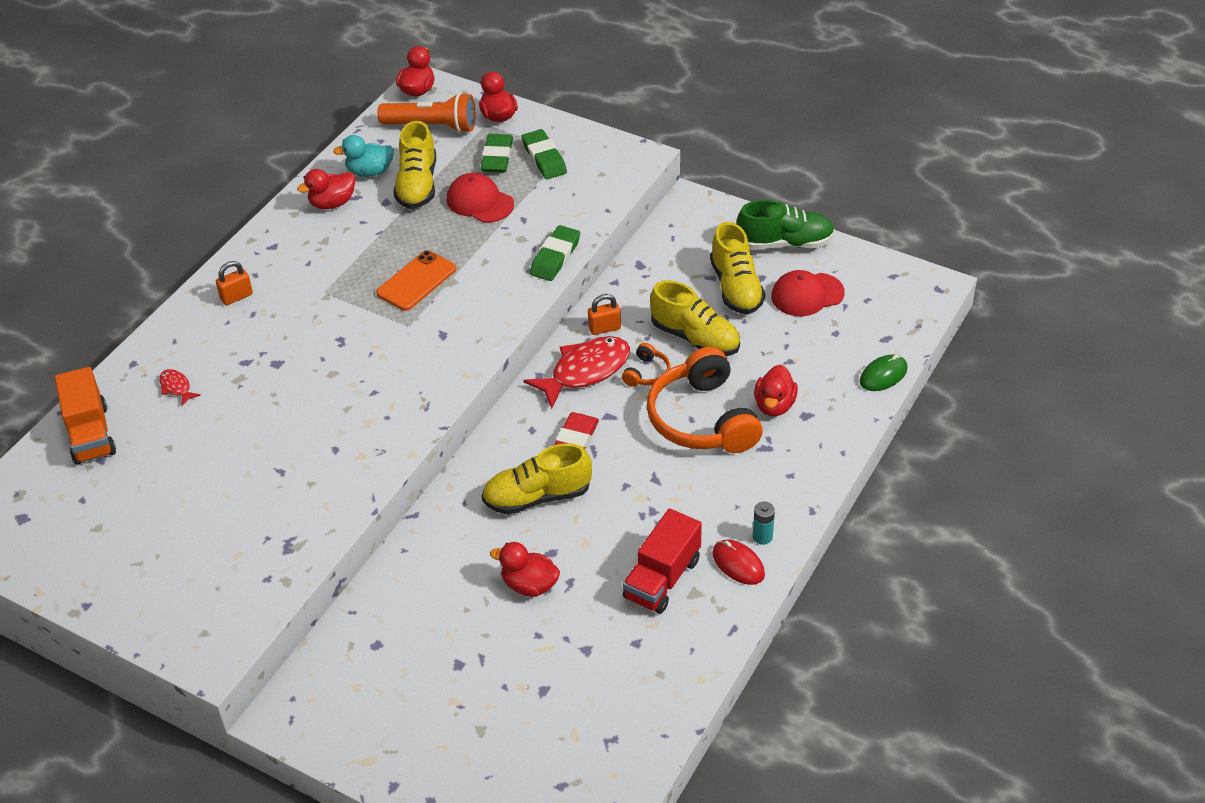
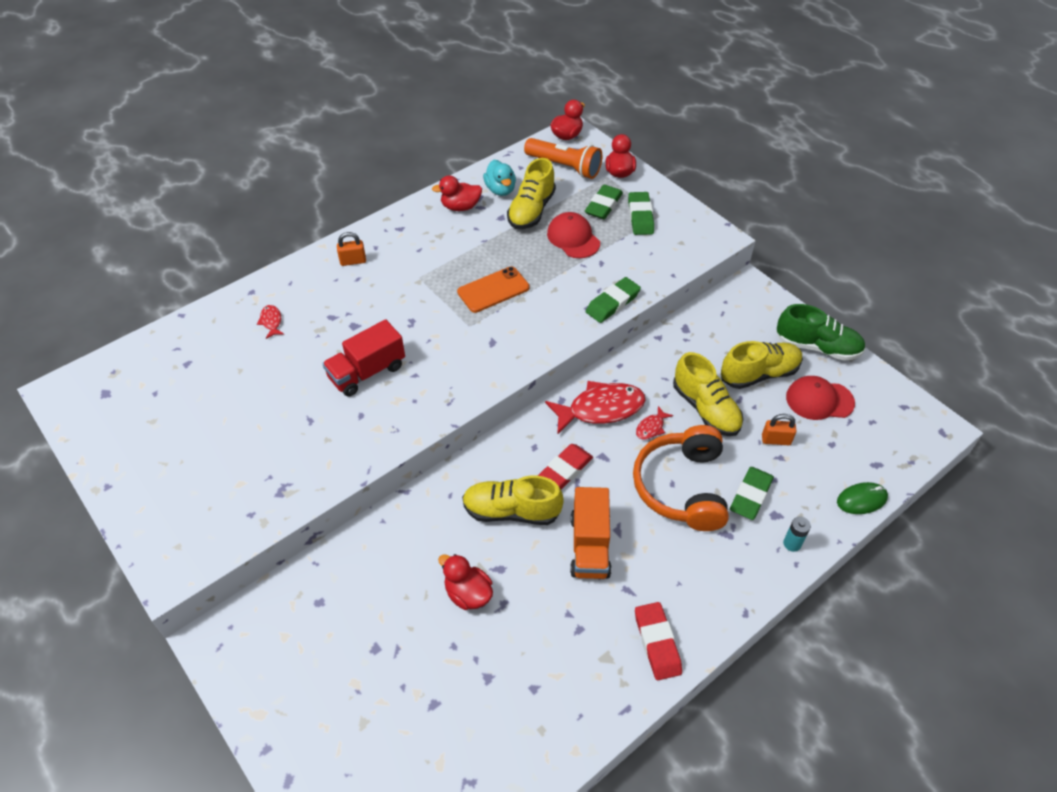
camera: 20 degrees right, 5 degrees up
orange truck [55,367,116,465] -> orange truck moved to [570,487,611,579]
turquoise duck [333,135,394,177] -> turquoise duck turned 120 degrees counterclockwise [483,160,516,196]
orange padlock [588,294,621,335] -> orange padlock moved to [762,414,796,445]
orange headphones [622,343,670,387] -> red fish [636,406,673,440]
red truck [623,508,702,614] -> red truck moved to [322,319,405,397]
yellow shoe [710,222,765,314] -> yellow shoe turned 120 degrees counterclockwise [721,341,803,389]
red mouse [712,540,765,585] -> red eraser [635,602,682,680]
turquoise battery [753,502,775,545] -> turquoise battery moved to [783,516,811,552]
red duck [754,365,798,416] -> green eraser [730,467,774,520]

